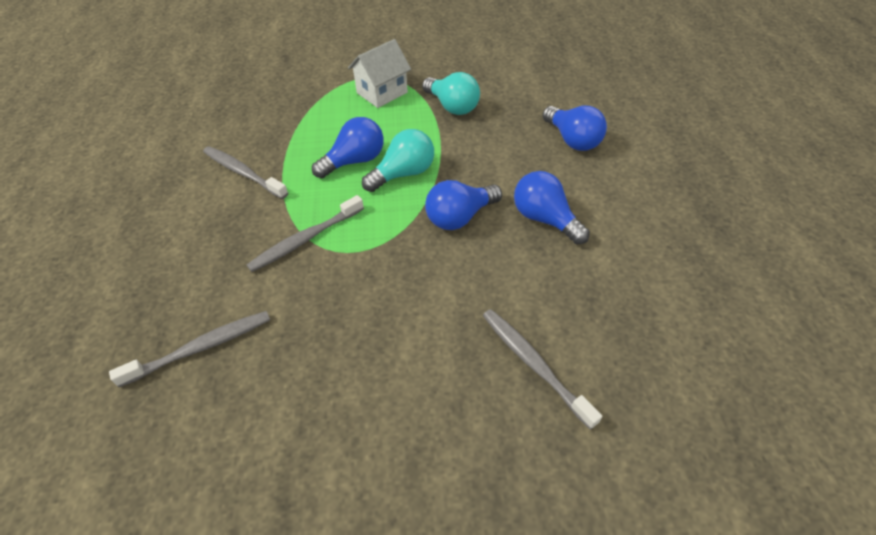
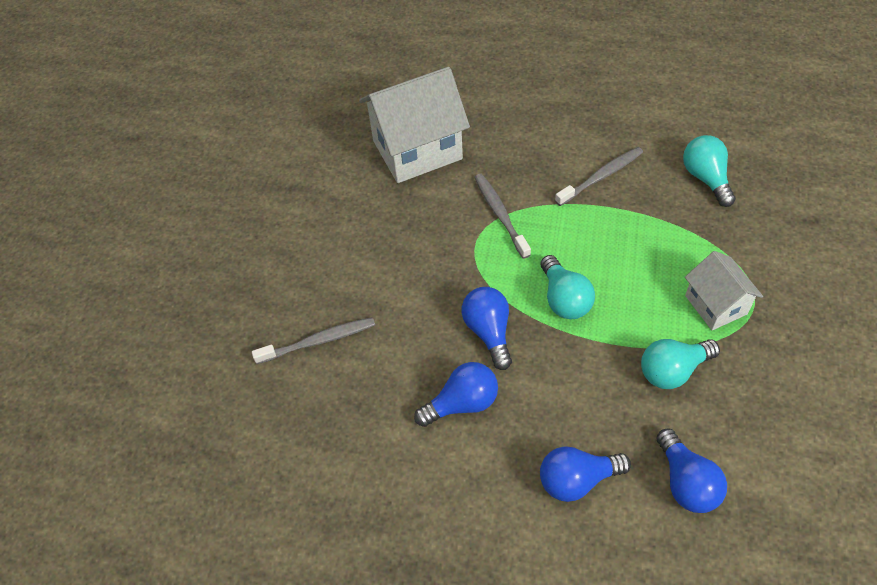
camera: 110 degrees right, 5 degrees up
grey toothbrush [109,311,270,387] -> white house [359,67,470,183]
blue light bulb [312,117,384,178] -> blue light bulb moved to [656,428,727,513]
none -> turquoise light bulb [683,135,736,207]

